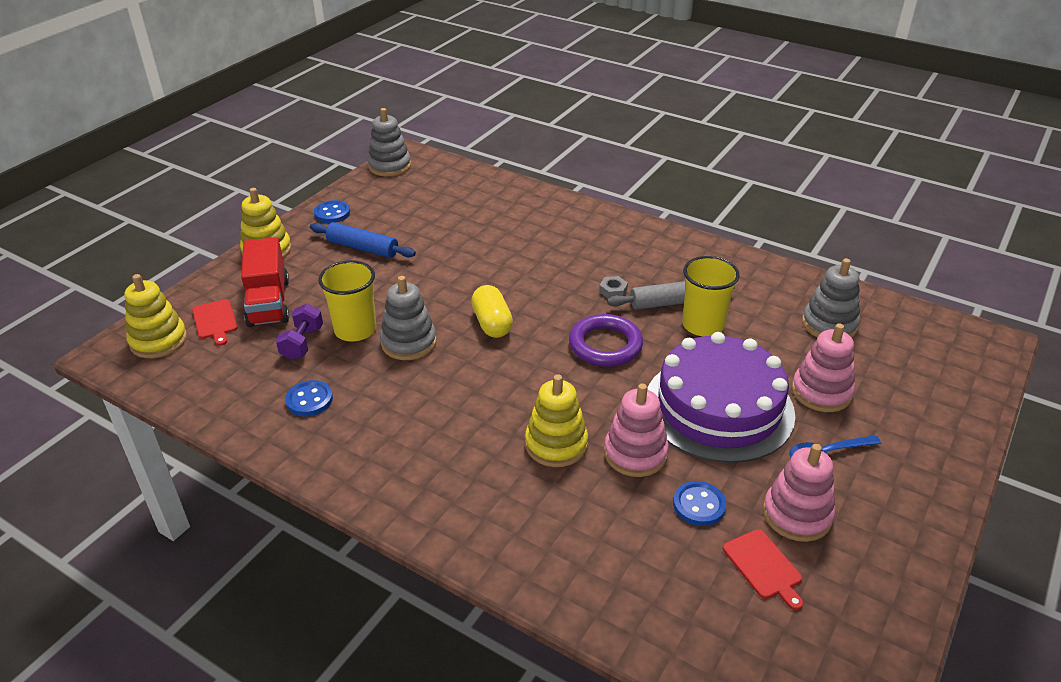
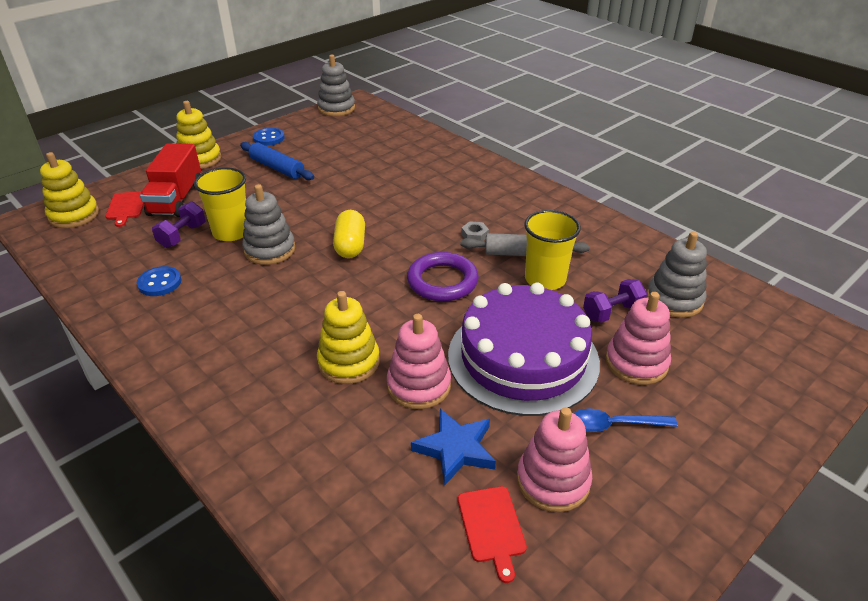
camera: 15 degrees right, 0 degrees up
blue button [673,481,726,526] -> blue star [411,409,496,486]
none -> purple dumbbell [583,279,647,323]

